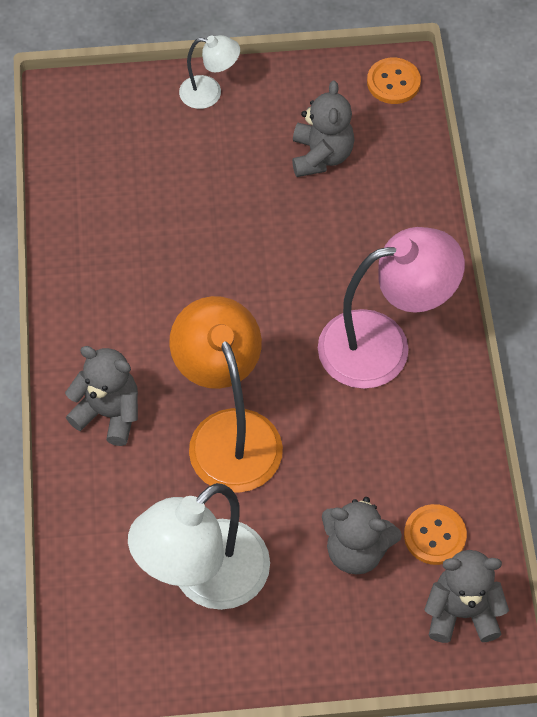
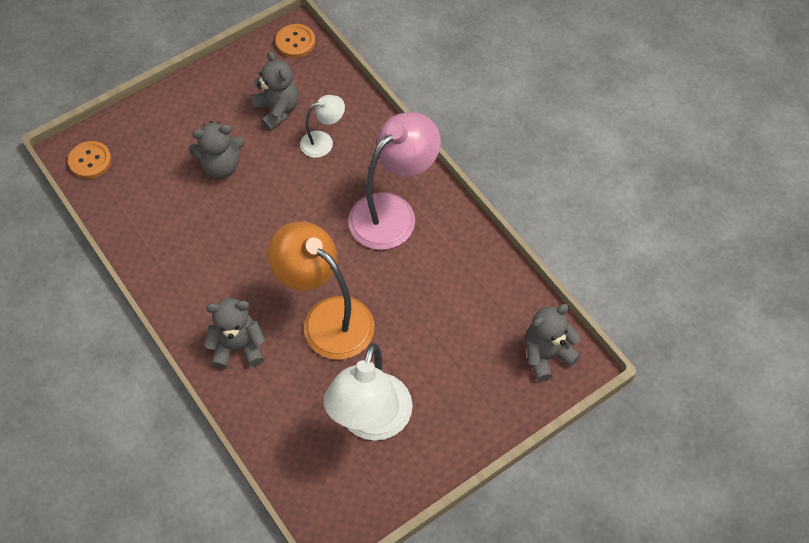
camera: 30 degrees left, 0 degrees up
white lamp [179,35,240,109] -> white lamp moved to [300,95,345,158]
grey teddy bear [322,497,402,575] -> grey teddy bear moved to [189,121,244,179]
orange button [404,504,467,565] -> orange button moved to [68,141,111,179]

